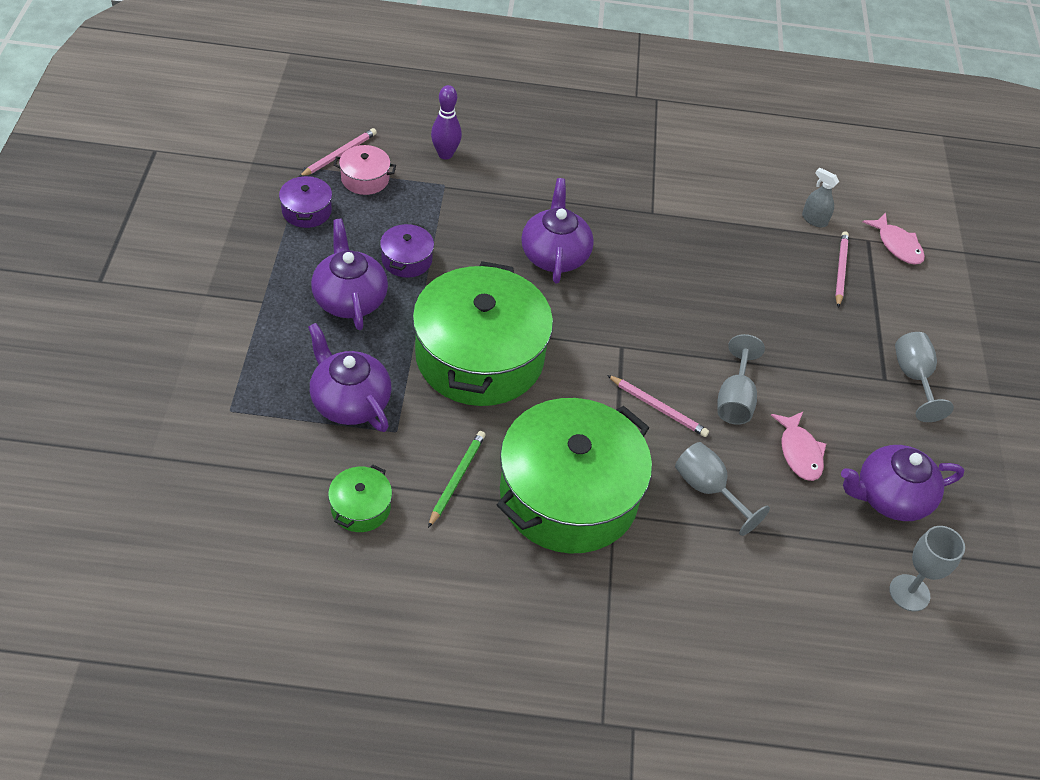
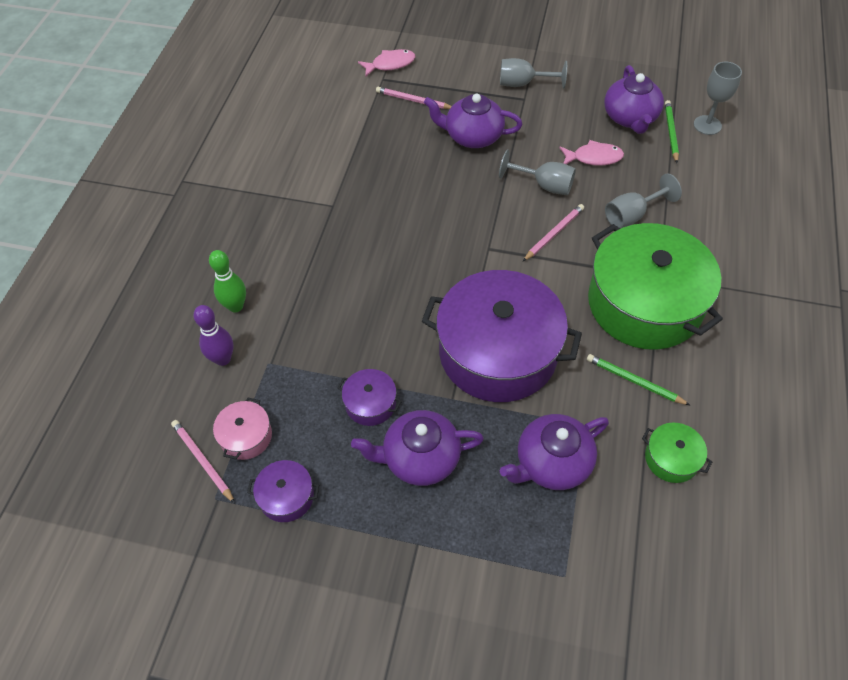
camera: 75 degrees left, 5 degrees up
green pot [412,261,553,406] -> purple pot [422,270,582,402]
purple teapot [521,178,594,284] -> purple teapot moved to [424,94,522,148]
grey spray bottle [802,168,839,227] -> none
none -> green bowling pin [209,250,246,312]
none -> green pencil [665,100,679,163]

